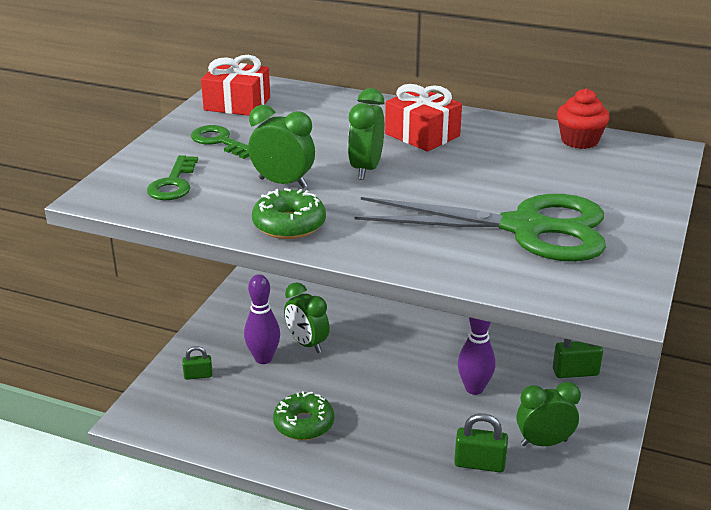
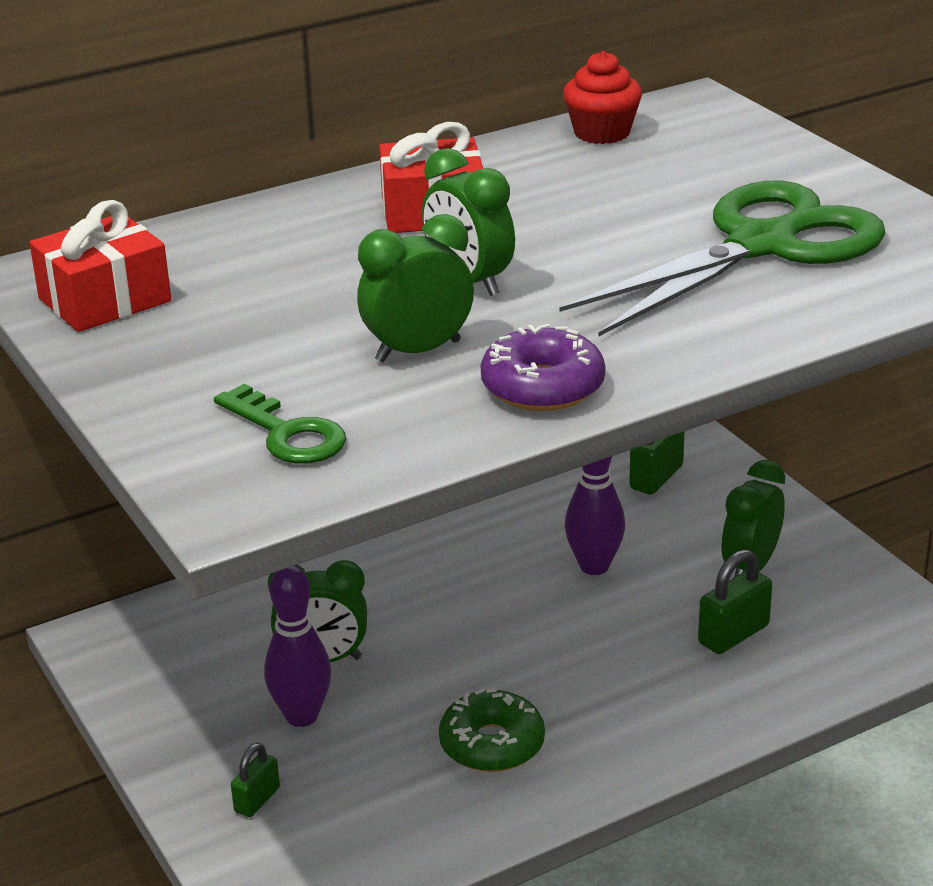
camera: 50 degrees left, 0 degrees up
green key [191,125,249,159] -> none
green donut [252,188,326,239] -> purple donut [480,324,605,411]

